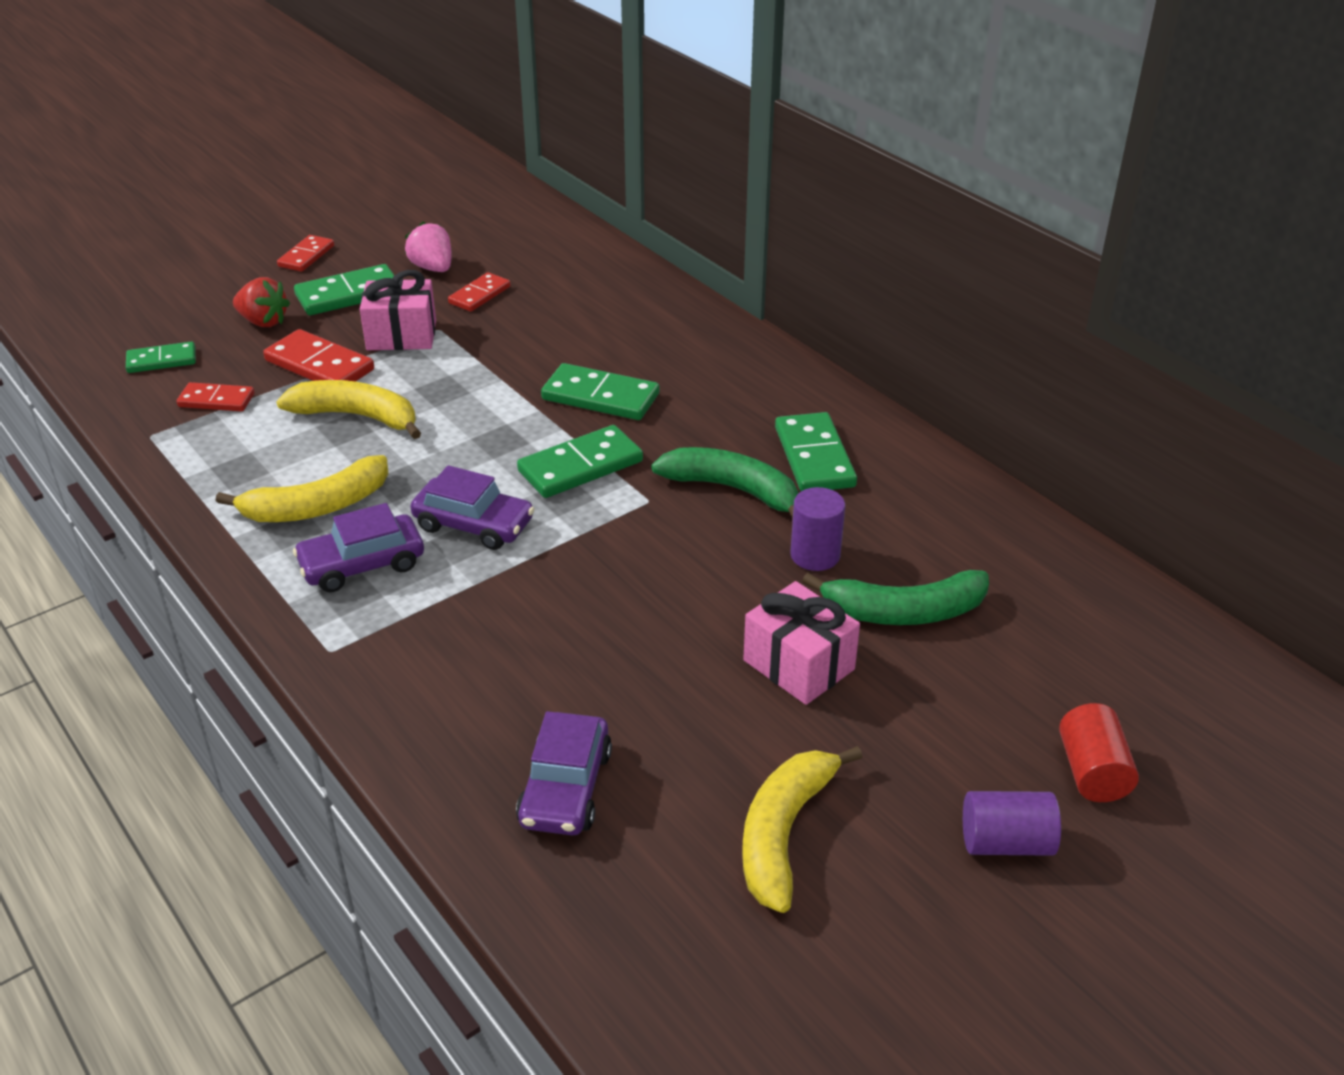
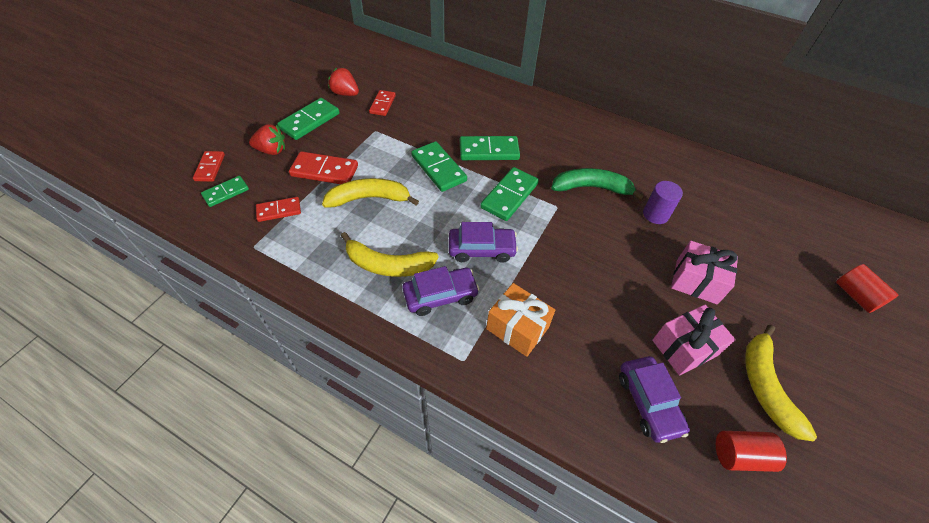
camera: 25 degrees left, 15 degrees up
yellow banana [216,455,389,522] -> yellow banana turned 60 degrees clockwise [341,232,439,277]
red domino [277,235,334,272] -> red domino moved to [193,151,225,182]
purple car [293,503,424,592] -> purple car turned 150 degrees counterclockwise [403,266,480,316]
pink gift [360,270,436,350] -> pink gift moved to [652,305,736,376]
pink strawberry [405,221,452,272] -> red strawberry [328,68,359,96]
green domino [775,412,857,491] -> green domino moved to [411,141,467,192]
green banana [802,570,989,625] -> none
purple cylinder [963,791,1061,856] -> none
none -> orange gift [486,283,555,357]
none -> red cylinder [716,431,787,472]

